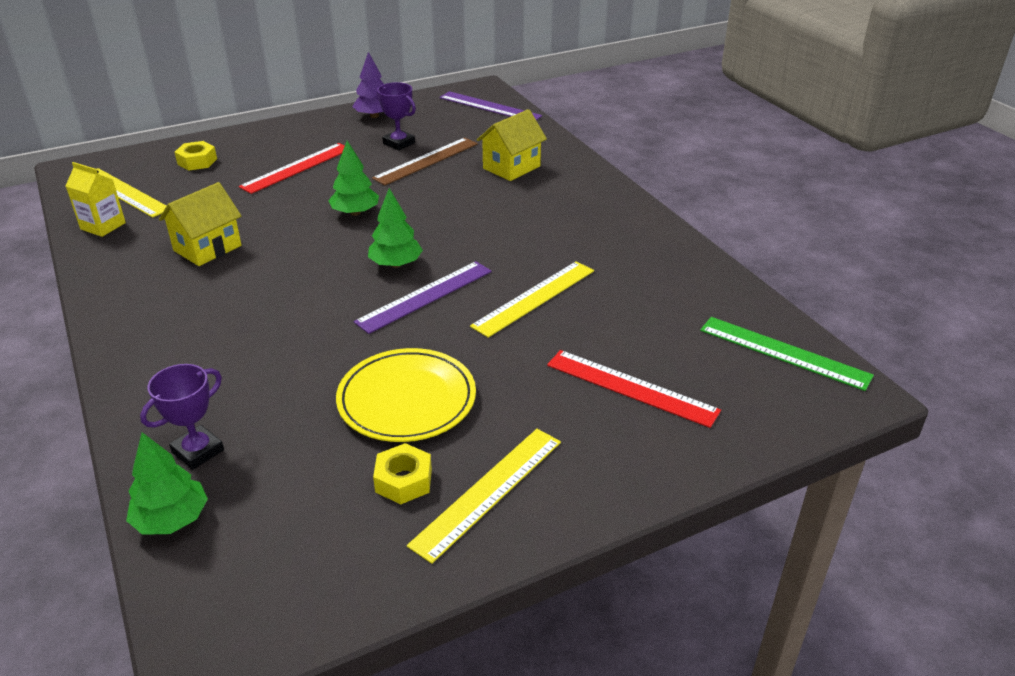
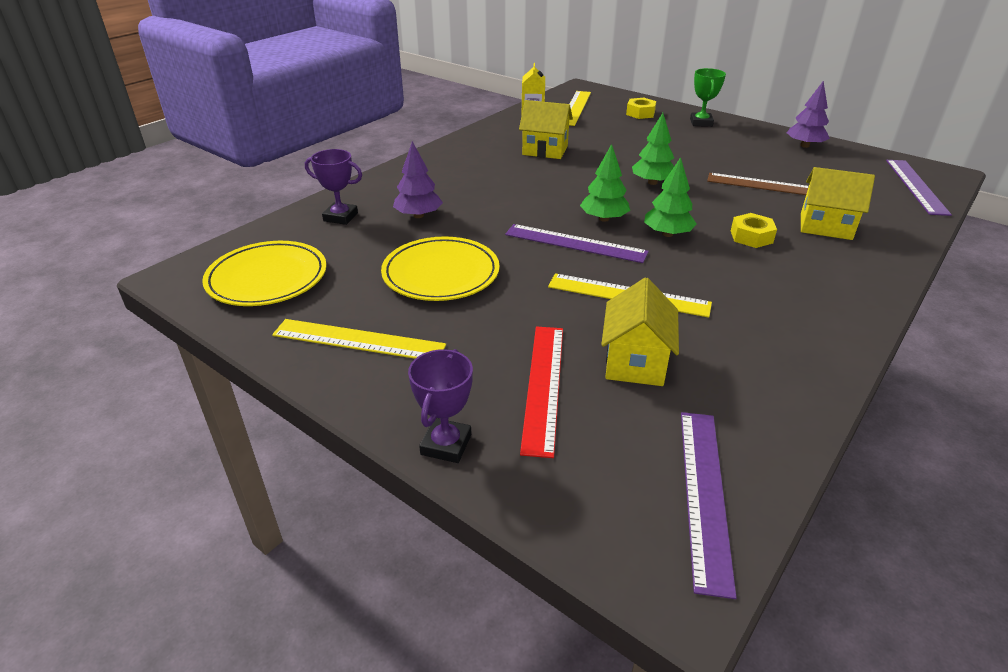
camera: 65 degrees right, 0 degrees up
green tree [126,432,208,535] -> green tree moved to [644,157,697,237]
red ruler [239,143,345,194] -> none
yellow nut [373,443,432,504] -> yellow nut moved to [731,213,777,248]
purple trophy [376,82,416,150] -> purple trophy moved to [408,349,473,463]
green ruler [700,317,874,391] -> purple ruler [681,412,737,599]
none -> yellow plate [202,241,327,306]
none -> purple tree [393,141,443,218]
none -> yellow house [601,277,679,386]
none -> green trophy [690,68,726,127]

